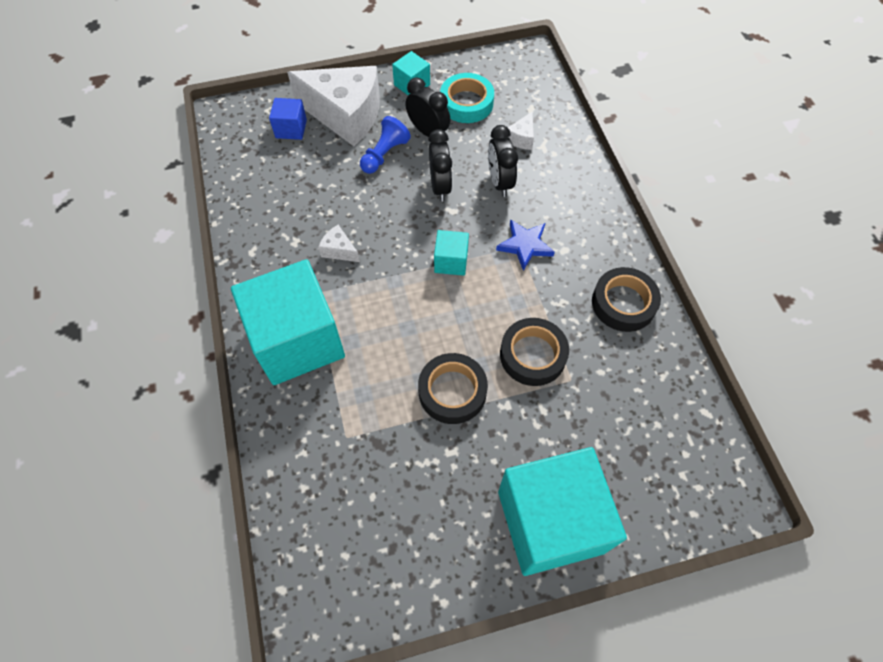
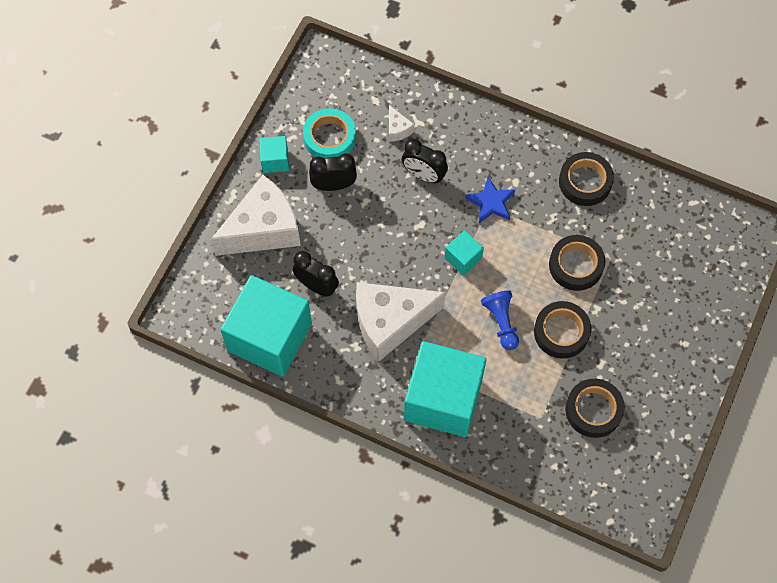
camera: 50 degrees left, 5 degrees up
blue cube [269,98,307,140] -> none
white cheese [318,225,360,262] -> white cheese [356,282,446,362], size x2.46
blue pawn [360,116,411,174] -> blue pawn moved to [481,290,519,350]
black clock [428,129,452,201] -> black clock moved to [292,251,339,297]
turquoise cube [498,447,627,576] -> turquoise cube moved to [220,275,312,377]
none -> black tape [565,379,625,438]

